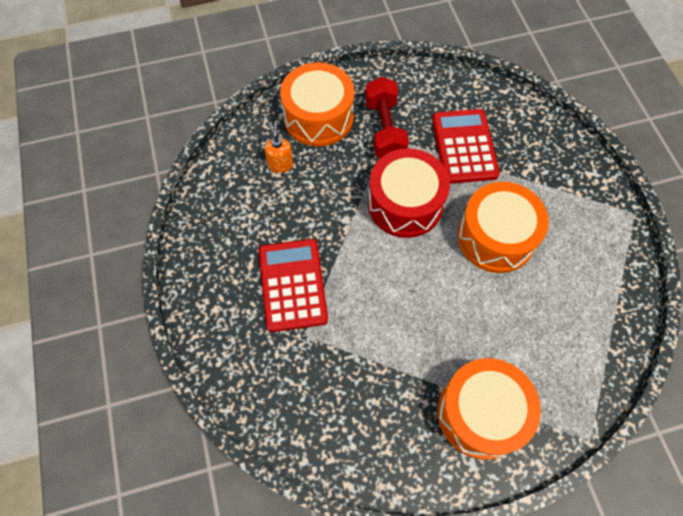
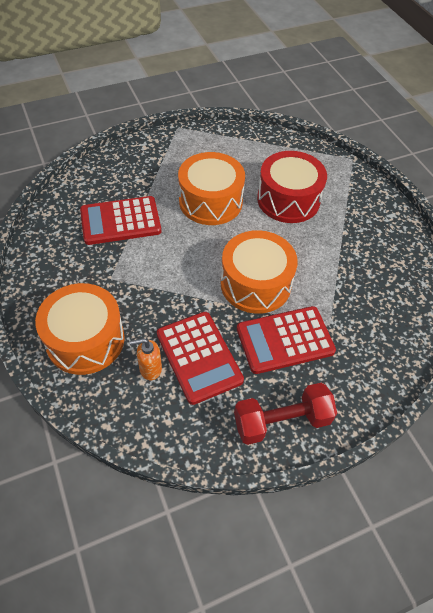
camera: 100 degrees left, 10 degrees down
red dumbbell [365,77,409,158] -> red dumbbell moved to [234,383,337,445]
red drum [368,148,450,238] -> red drum moved to [257,151,327,223]
orange drum [438,358,541,460] -> orange drum moved to [220,230,298,314]
none -> red calculator [157,312,244,405]

